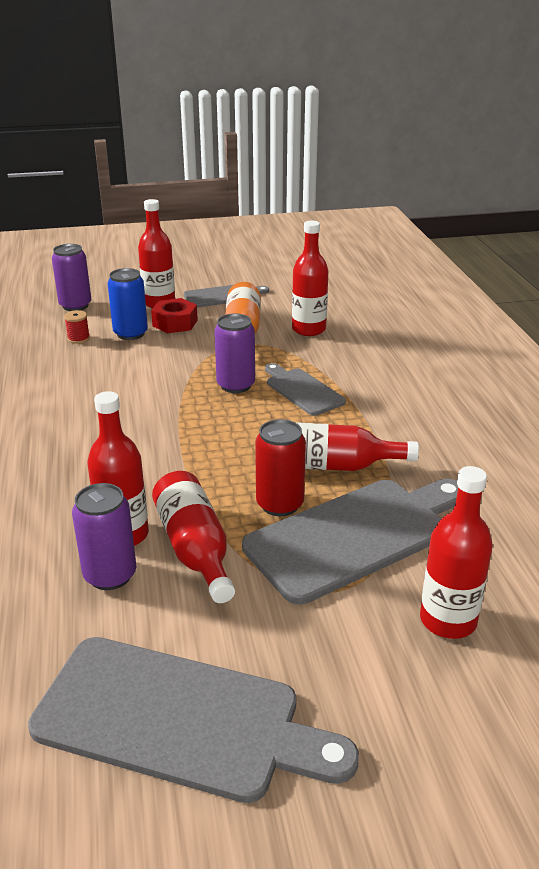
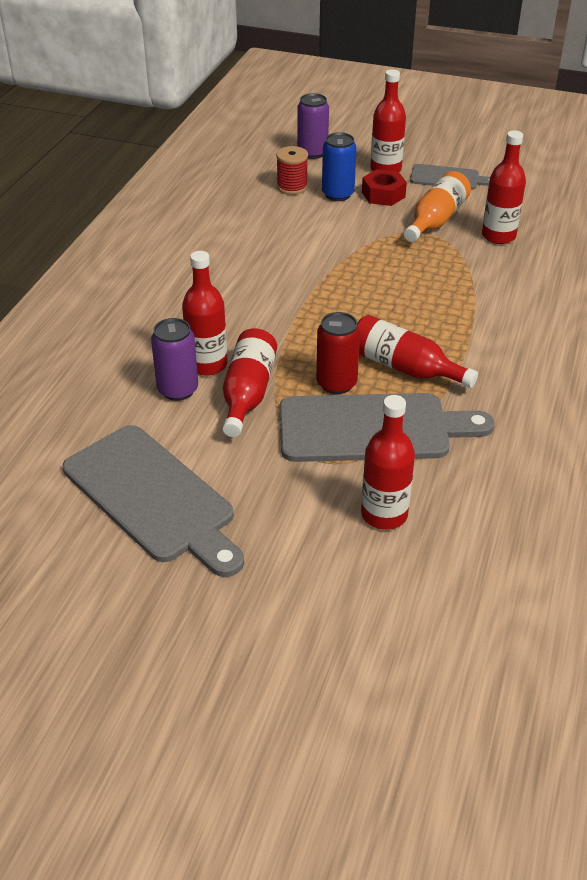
camera: 30 degrees right, 10 degrees up
red spool [64,310,90,344] -> red spool [276,146,308,195], size x1.53
purple can [214,313,255,393] -> none
grey cutting board [265,363,346,416] -> none

